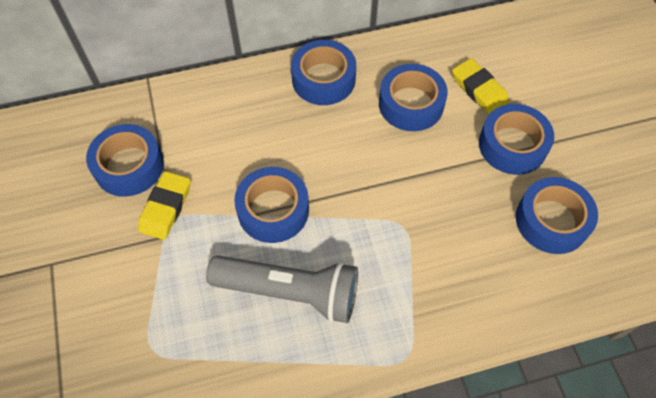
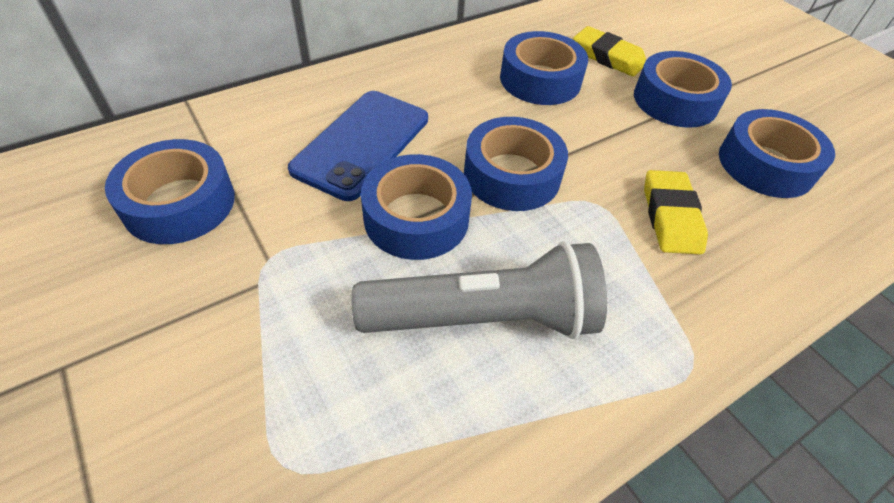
camera: 20 degrees left, 10 degrees down
yellow eraser [138,171,190,240] -> yellow eraser moved to [644,170,708,254]
blue tape [291,40,356,105] -> blue tape moved to [464,117,568,211]
none -> blue phone [288,91,428,201]

